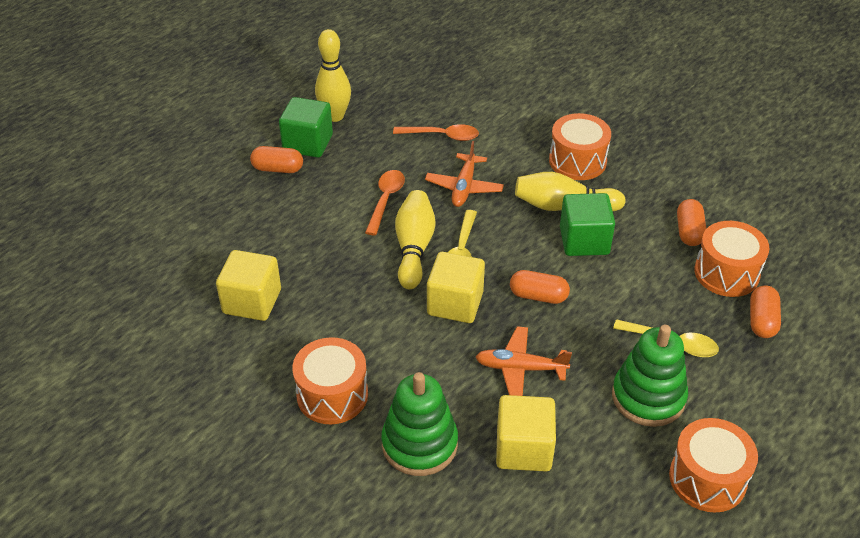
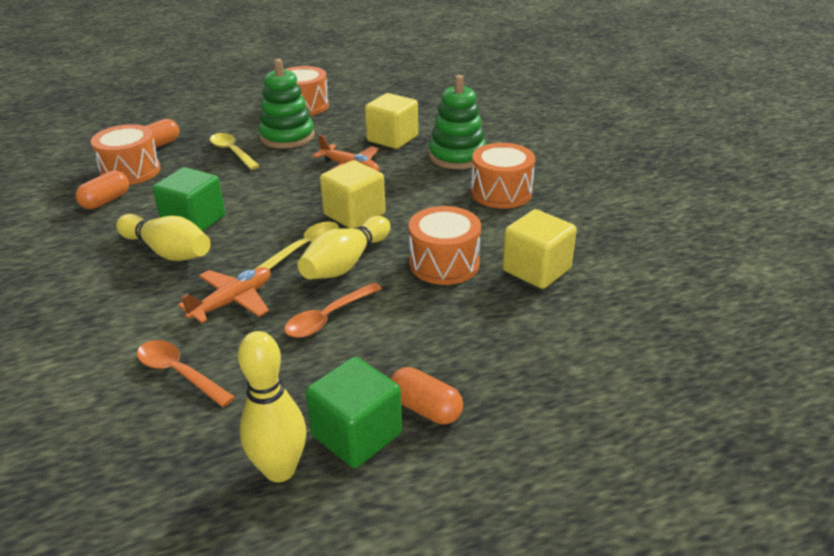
camera: 150 degrees left, 10 degrees down
orange capsule [510,270,570,304] -> none
orange drum [549,113,611,180] -> orange drum moved to [409,206,481,285]

